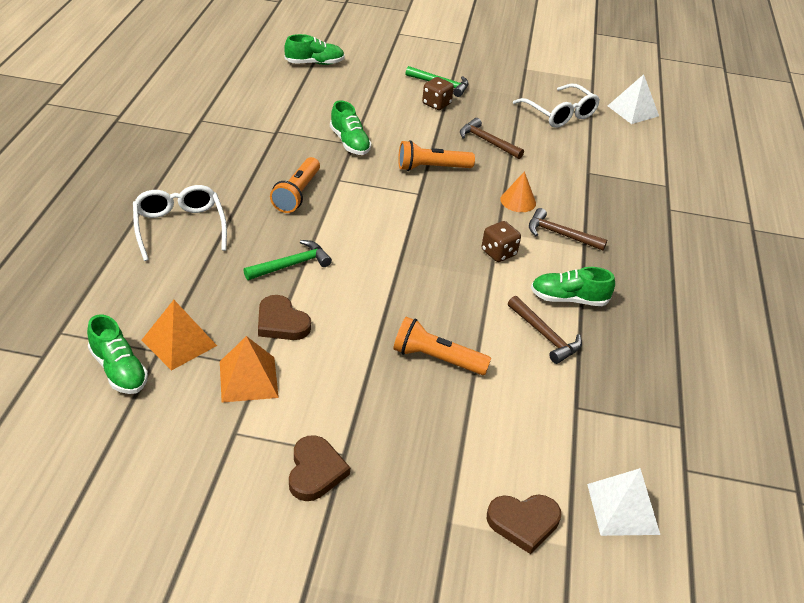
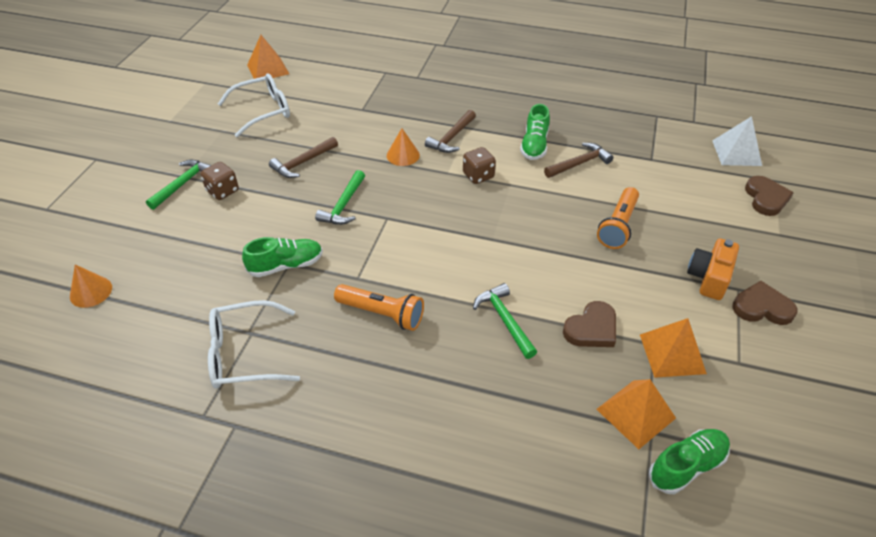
camera: 80 degrees left, 5 degrees up
white glasses [133,185,227,261] -> white glasses moved to [208,300,300,389]
green shoe [284,34,345,65] -> orange cone [70,264,112,308]
orange flashlight [398,140,475,171] -> green hammer [315,170,365,225]
white pyramid [608,74,659,124] -> orange pyramid [247,35,289,79]
none -> orange camera [687,239,739,300]

